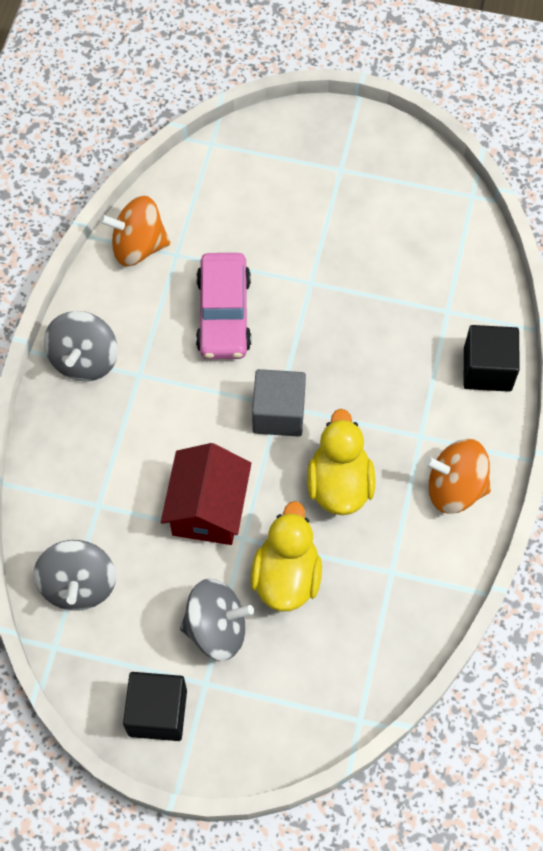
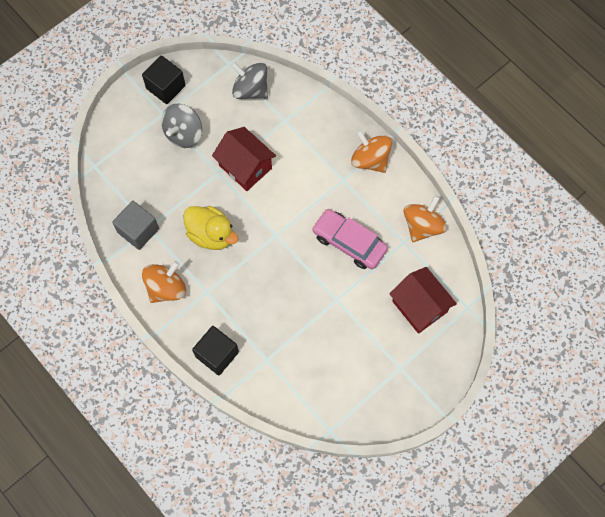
camera: 125 degrees right, 5 degrees up
grey spinning top [44,311,118,381] -> orange spinning top [351,130,392,173]
yellow duck [250,501,322,612] -> none
grey cube [252,369,306,437] -> grey cube moved to [112,201,159,250]
none -> red house [389,267,457,334]

